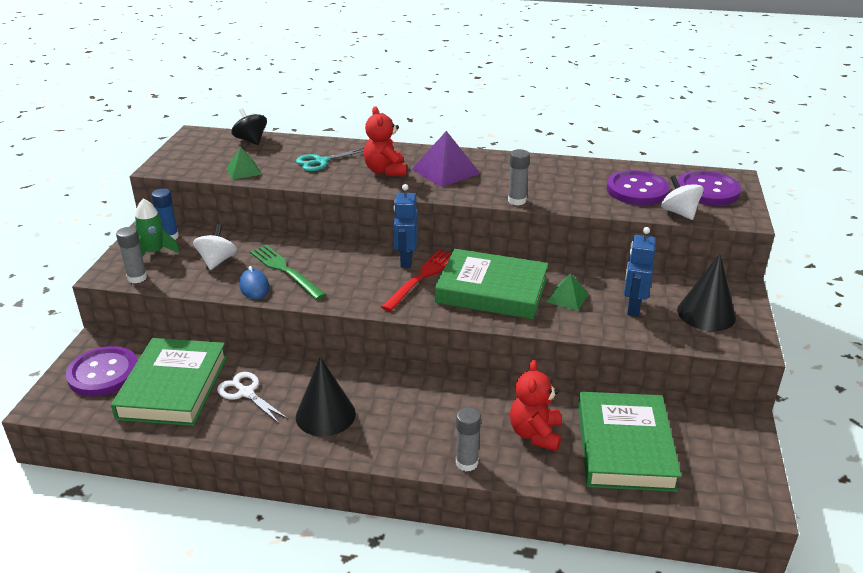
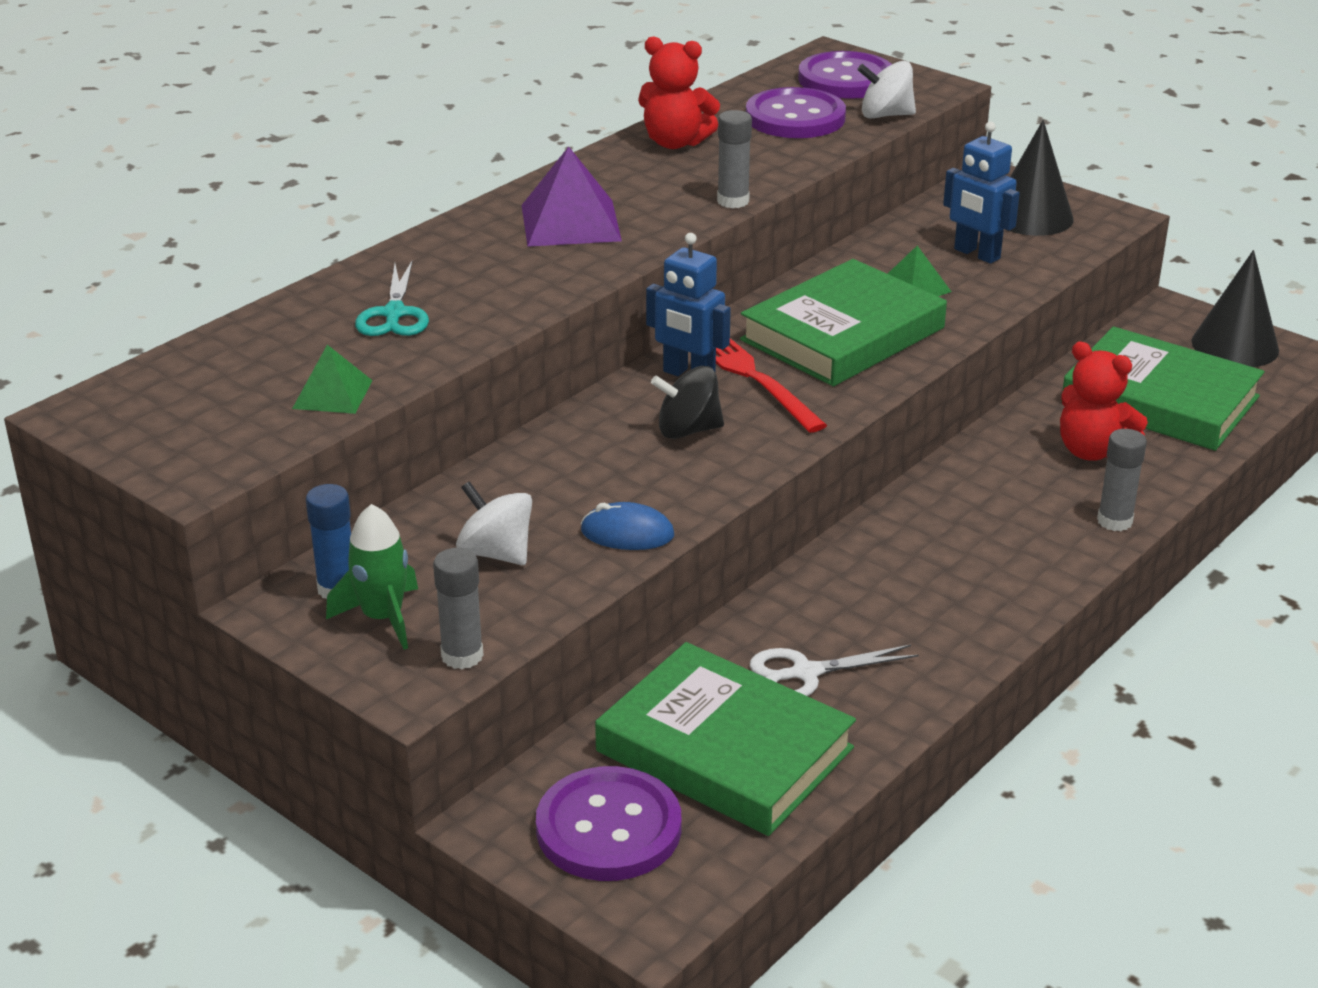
camera: 60 degrees left, 0 degrees up
black spinning top [231,108,267,145] -> black spinning top moved to [651,366,724,439]
green fork [250,245,326,300] -> none
black cone [296,357,356,436] -> black cone moved to [1191,250,1279,367]
red teddy bear [364,106,407,176] -> red teddy bear moved to [638,37,720,149]

